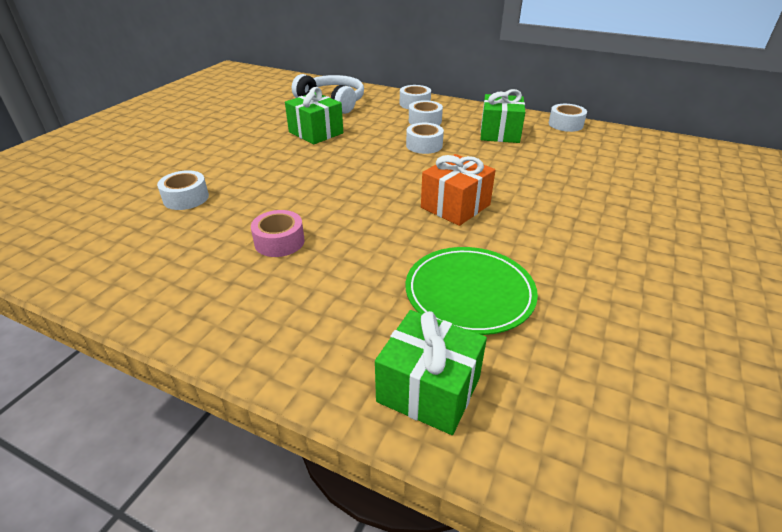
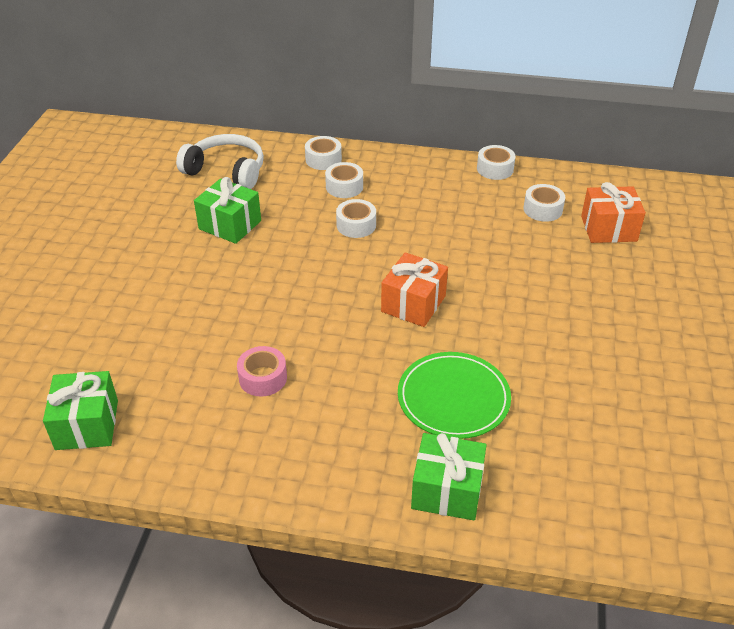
camera: 15 degrees left, 5 degrees up
white tape [157,170,209,210] -> white tape moved to [524,184,565,222]
green gift [481,89,525,143] -> green gift moved to [43,371,118,450]
none -> orange gift [581,182,646,243]

